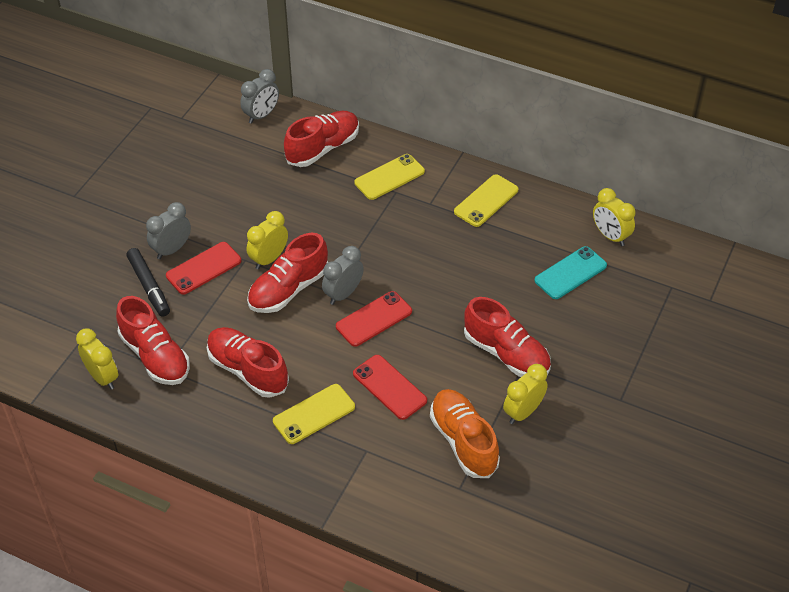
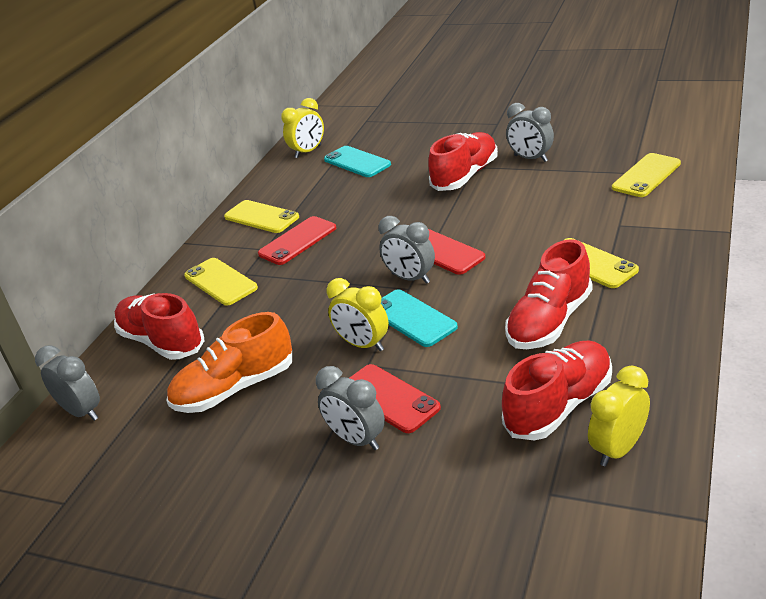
camera: 90 degrees left, 15 degrees down
black marker [126,248,170,317] -> none
red shoe [247,233,328,313] -> turquoise phone [381,289,458,347]
red phone [353,355,427,420] -> red phone moved to [258,216,336,265]
orange shoe [430,389,500,478] -> orange shoe moved to [166,312,292,413]
yellow clock [503,364,548,424] -> grey clock [506,103,554,162]
none -> yellow phone [612,153,681,197]

